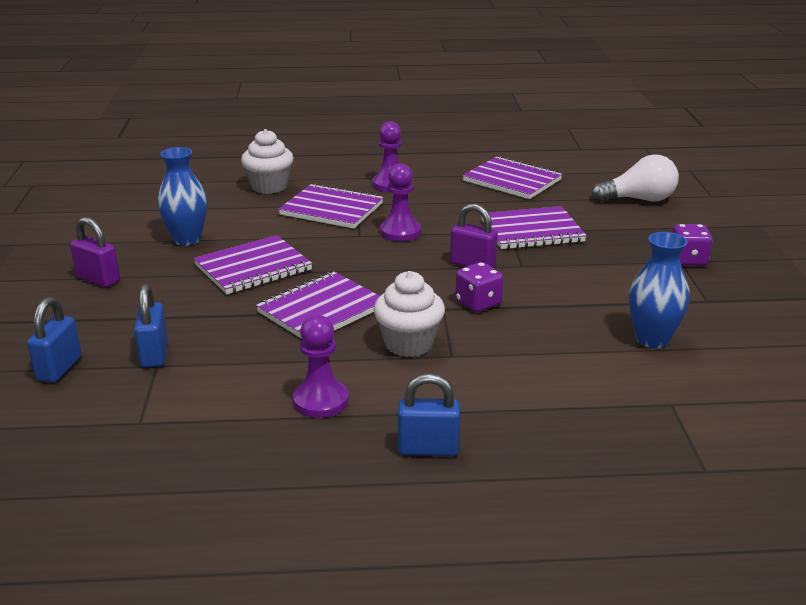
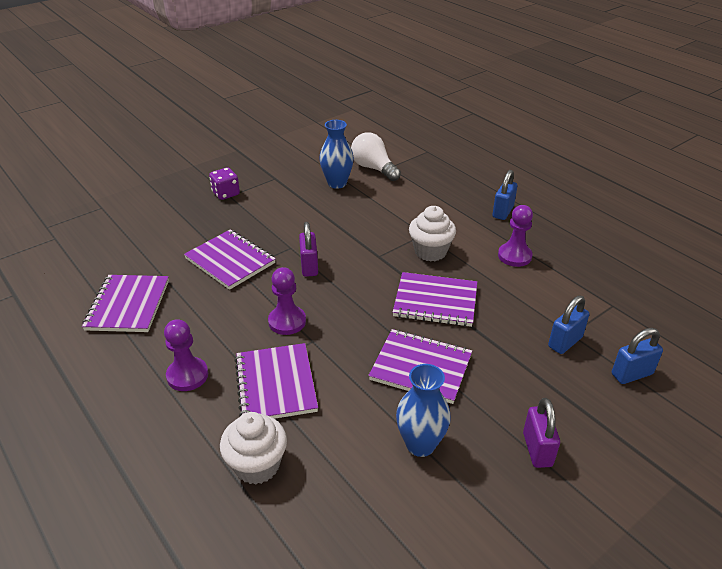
camera: 125 degrees left, 10 degrees up
blue padlock [398,373,460,456] -> blue padlock turned 60 degrees clockwise [492,170,517,220]
purple dice [455,262,503,312] -> none
white light bulb [591,154,679,202] -> white light bulb moved to [351,133,401,181]

